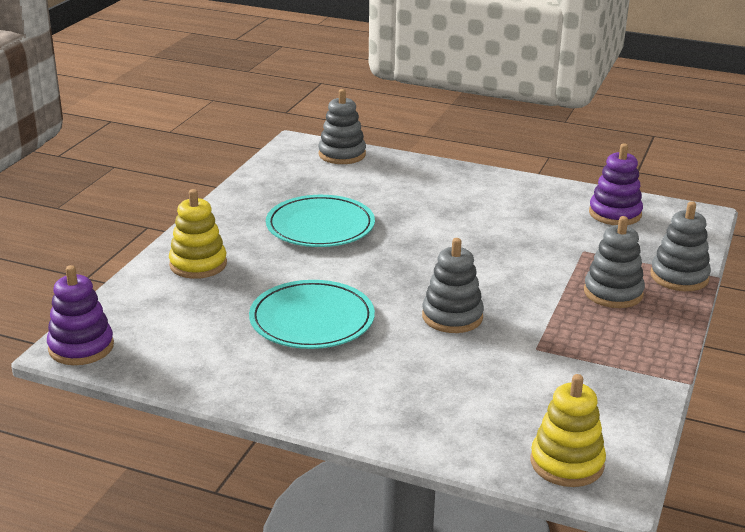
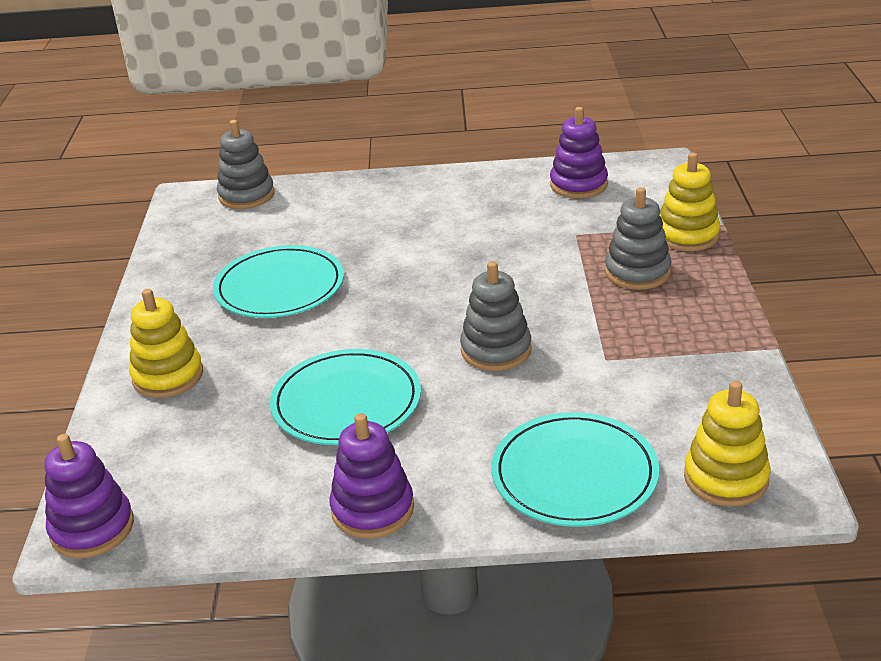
camera: 20 degrees left, 5 degrees up
grey stacking toy [651,201,711,291] -> yellow stacking toy [660,153,720,251]
none -> purple stacking toy [329,413,414,539]
none -> turquoise plate [491,412,659,527]

